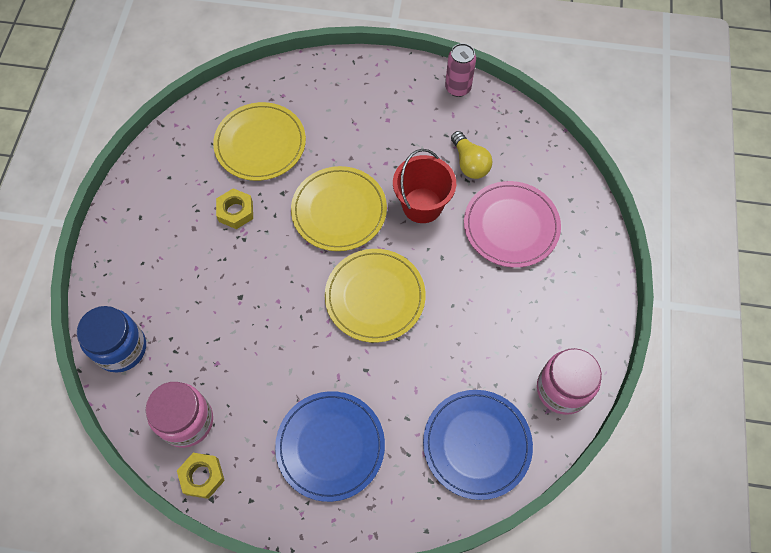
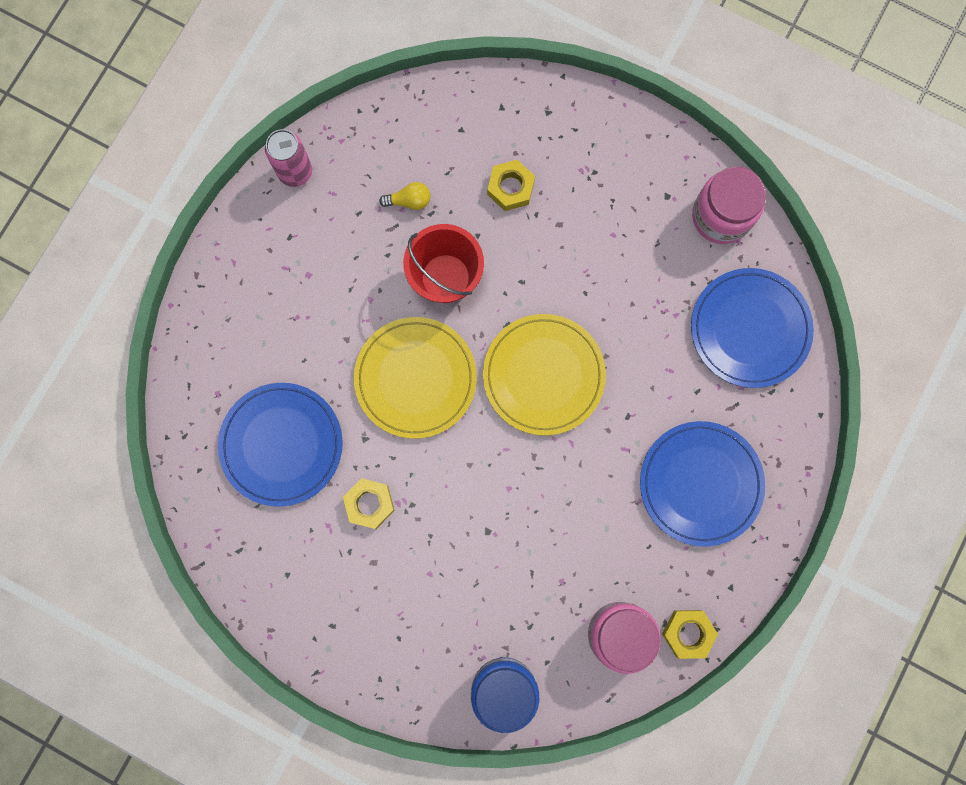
camera: 70 degrees left, 15 degrees up
yellow plate [213,102,306,181] -> blue plate [218,383,343,507]
yellow light bulb [451,131,493,179] -> yellow light bulb [379,182,430,210], size x0.66
pink plate [464,181,561,268] -> yellow nut [487,160,535,211]

